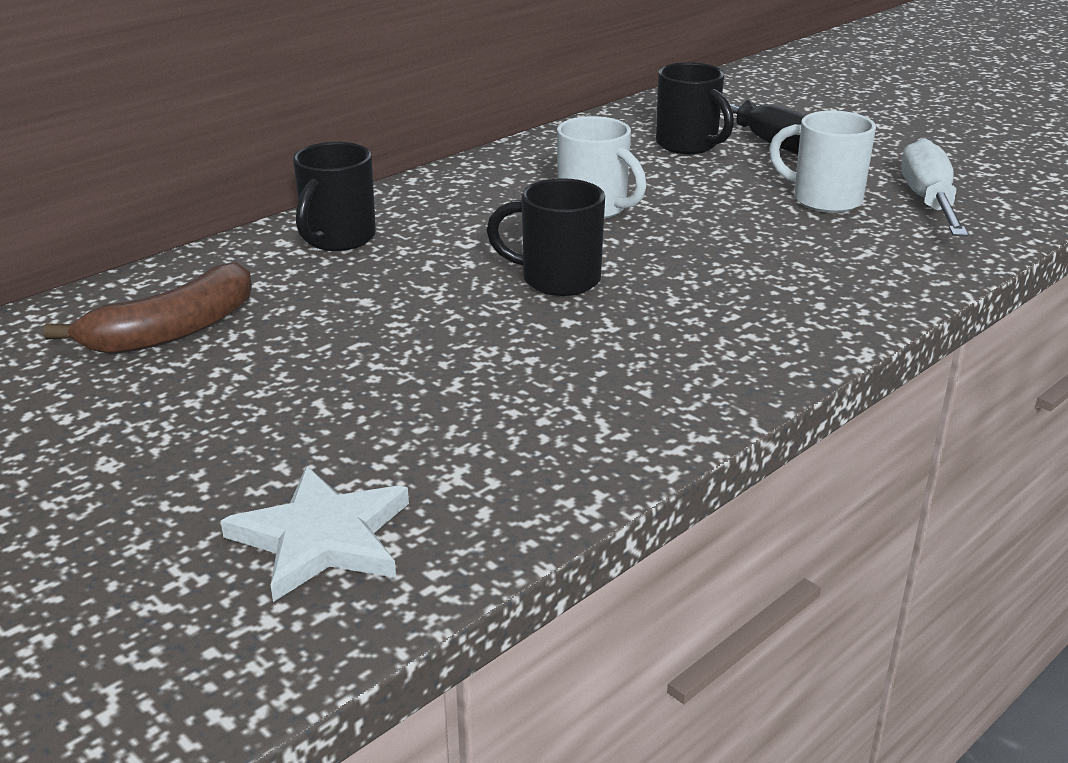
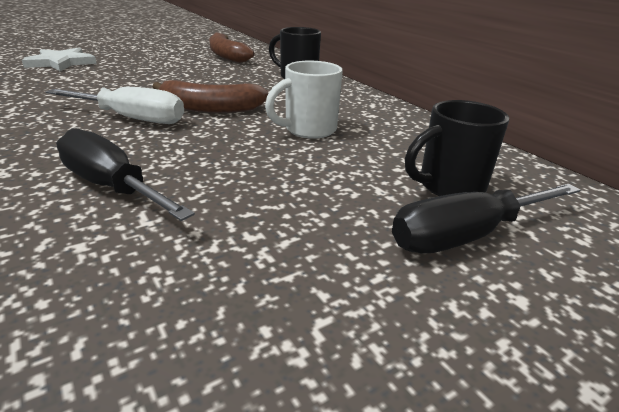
camera: 100 degrees right, 0 degrees up
black mug [486,178,605,296] -> brown banana [152,80,269,113]
white mug [769,111,876,213] -> none
white screwdriver [901,138,968,236] -> white screwdriver moved to [46,87,184,124]
none -> black screwdriver [56,128,195,221]

